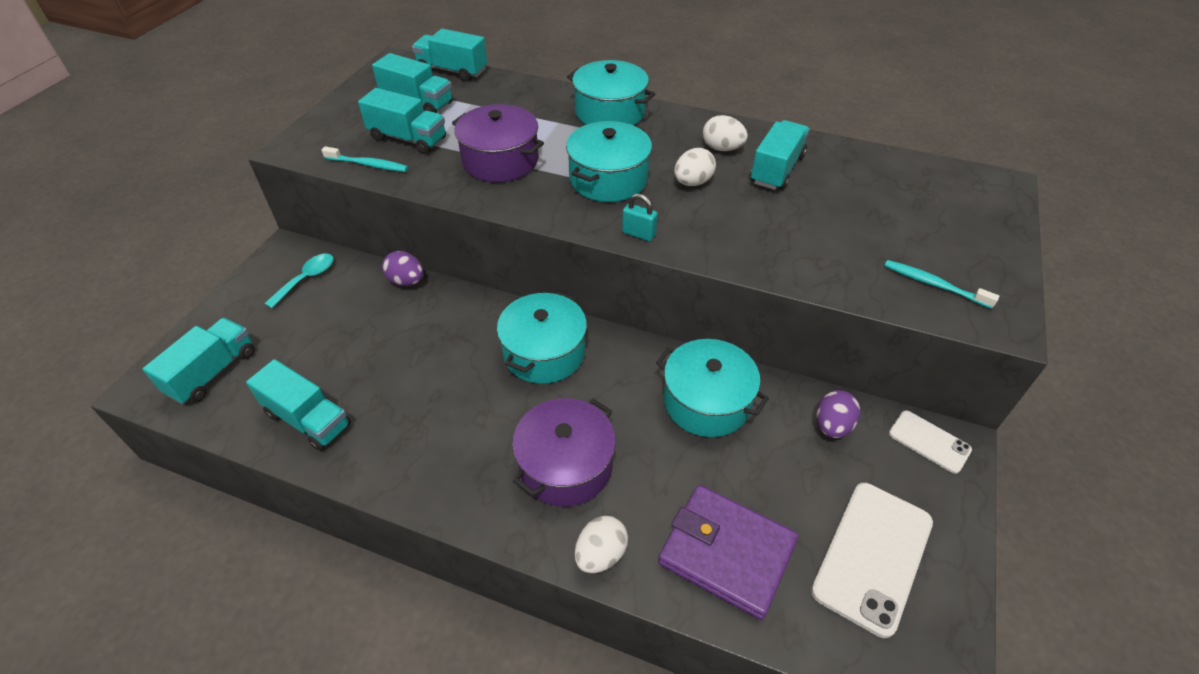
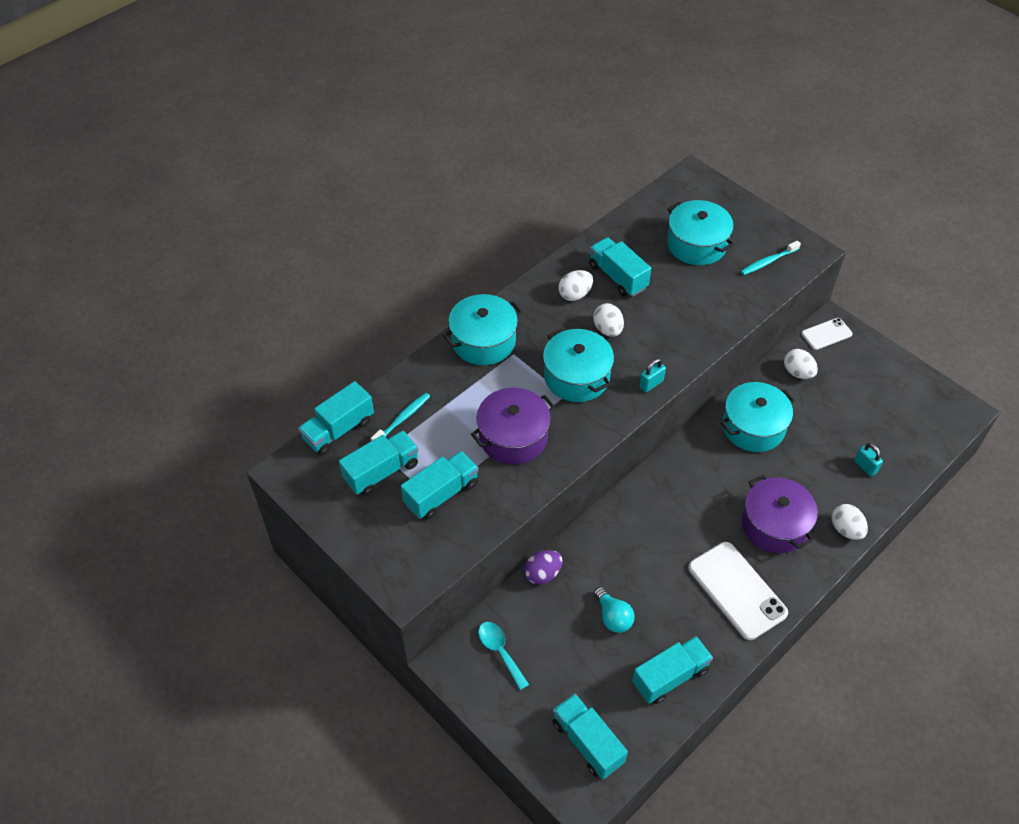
camera: 65 degrees left, 5 degrees up
turquoise toothbrush [322,147,408,172] -> turquoise toothbrush moved to [371,393,430,441]
turquoise pot [497,292,587,384] -> turquoise pot moved to [667,200,734,265]
purple wallet [658,485,798,620] -> turquoise padlock [854,443,883,477]
white phone [811,483,933,638] -> white phone moved to [688,542,788,640]
purple egg [816,390,860,438] -> white egg [784,349,818,379]
none -> turquoise light bulb [594,587,635,633]

